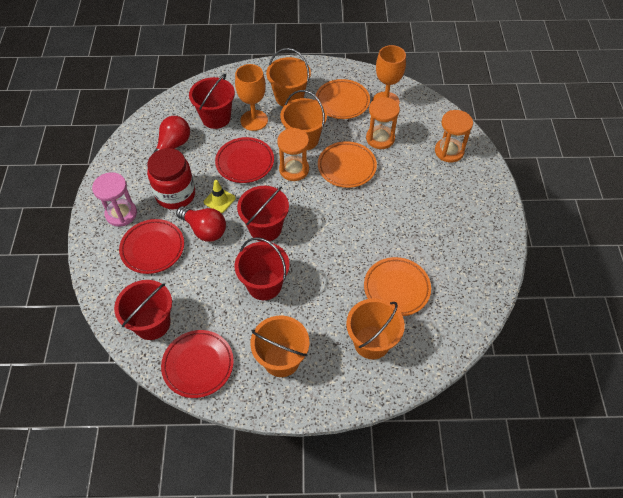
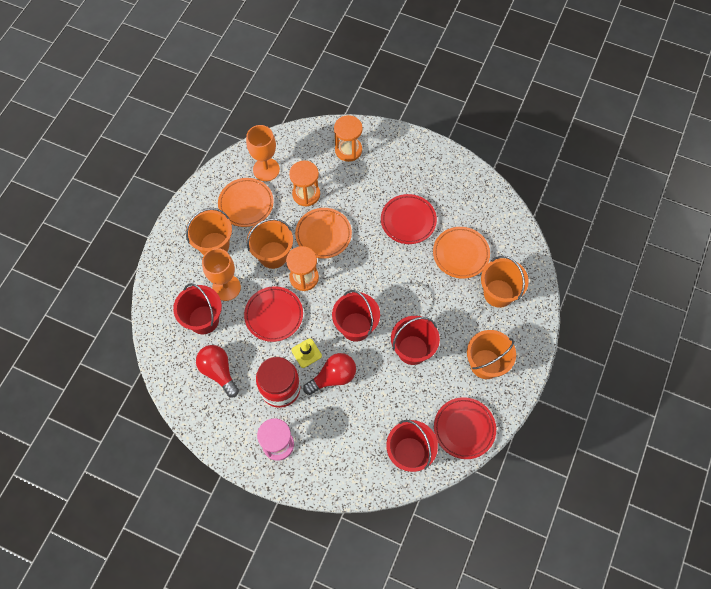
camera: 65 degrees left, 10 degrees up
red plate [119,219,184,274] -> red plate moved to [381,194,437,244]

